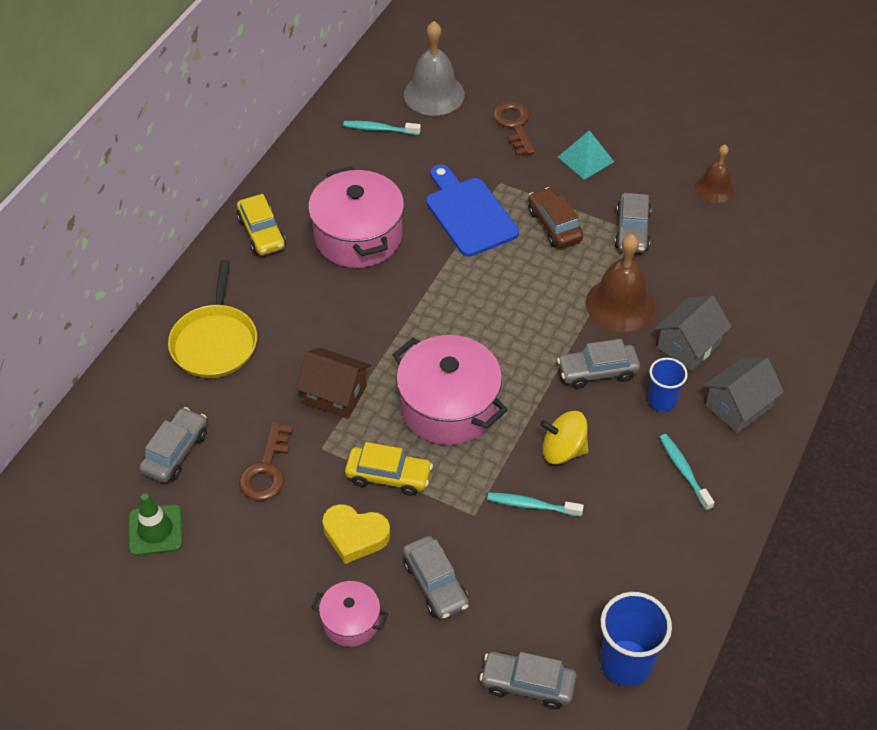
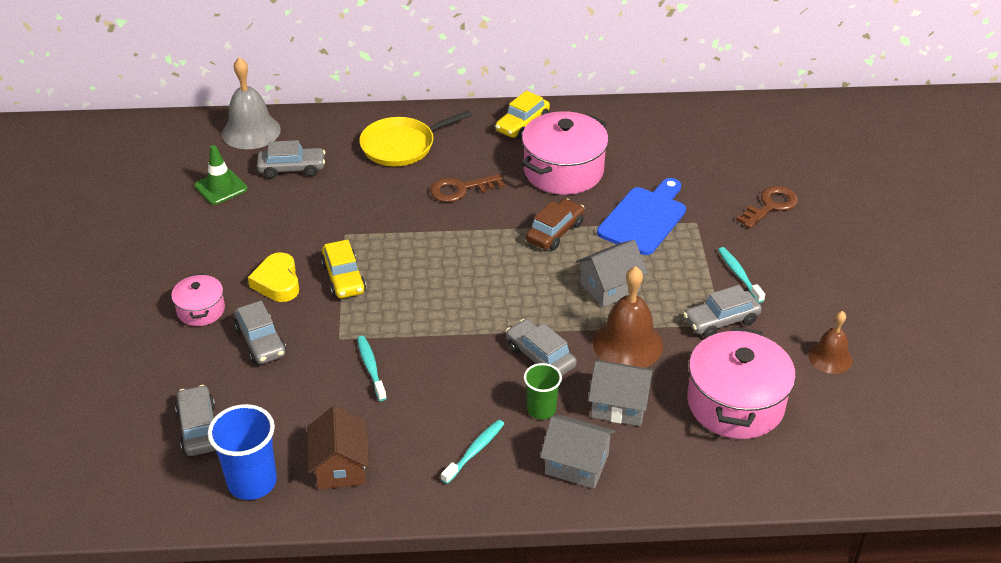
camera: 60 degrees right, 10 degrees down
brown key [239,422,293,501] -> brown key moved to [430,174,505,202]
brown house [296,348,371,419] -> brown house moved to [307,406,369,489]
turquoise toothbrush [343,121,421,135] -> turquoise toothbrush moved to [718,247,765,303]
pink pot [392,335,508,445] -> pink pot moved to [687,327,796,439]
grey car [403,536,469,620] -> grey car turned 60 degrees counterclockwise [234,301,286,364]
grey bell [404,21,465,116] -> grey bell moved to [222,57,281,149]
brown car [528,187,583,248] -> brown car moved to [526,199,585,250]
yellow spinning top [540,411,589,464] -> none
turquoise pyramid [558,130,614,180] -> none
blue cup [648,358,688,412] -> green cup [524,363,562,420]
none -> grey house [576,240,648,307]

